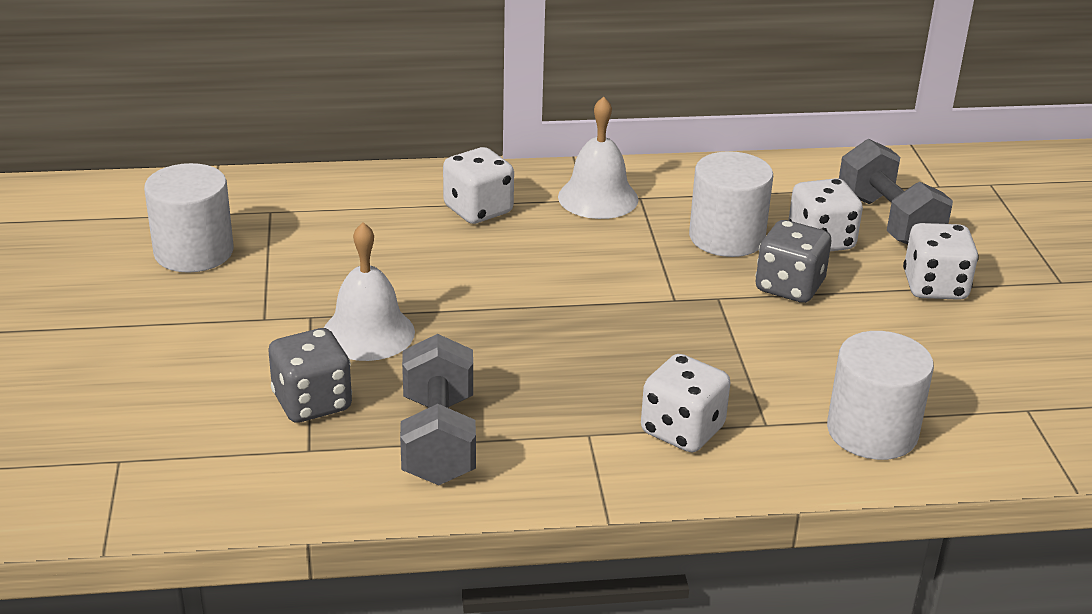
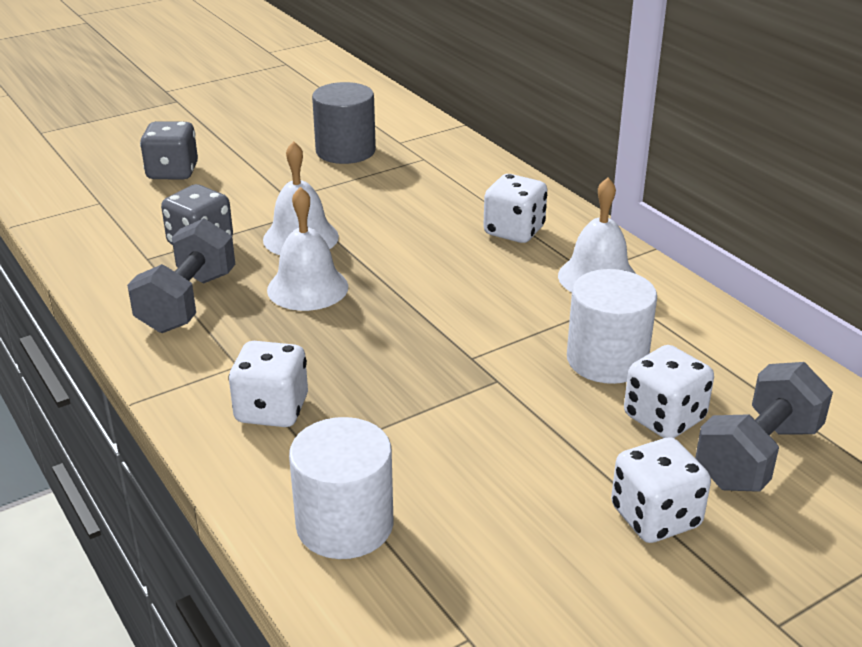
camera: 65 degrees right, 0 degrees up
white cylinder [144,163,233,273] -> grey cylinder [312,82,376,164]
grey dumbbell [400,334,476,485] -> grey dumbbell turned 45 degrees counterclockwise [127,218,235,333]
grey dice [755,220,831,303] -> grey dice moved to [140,121,198,180]
none -> white bell [267,187,348,311]

